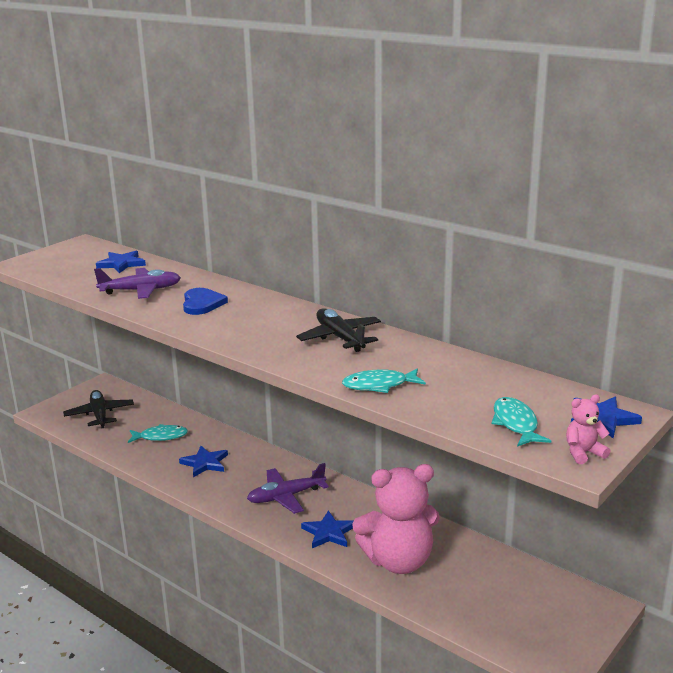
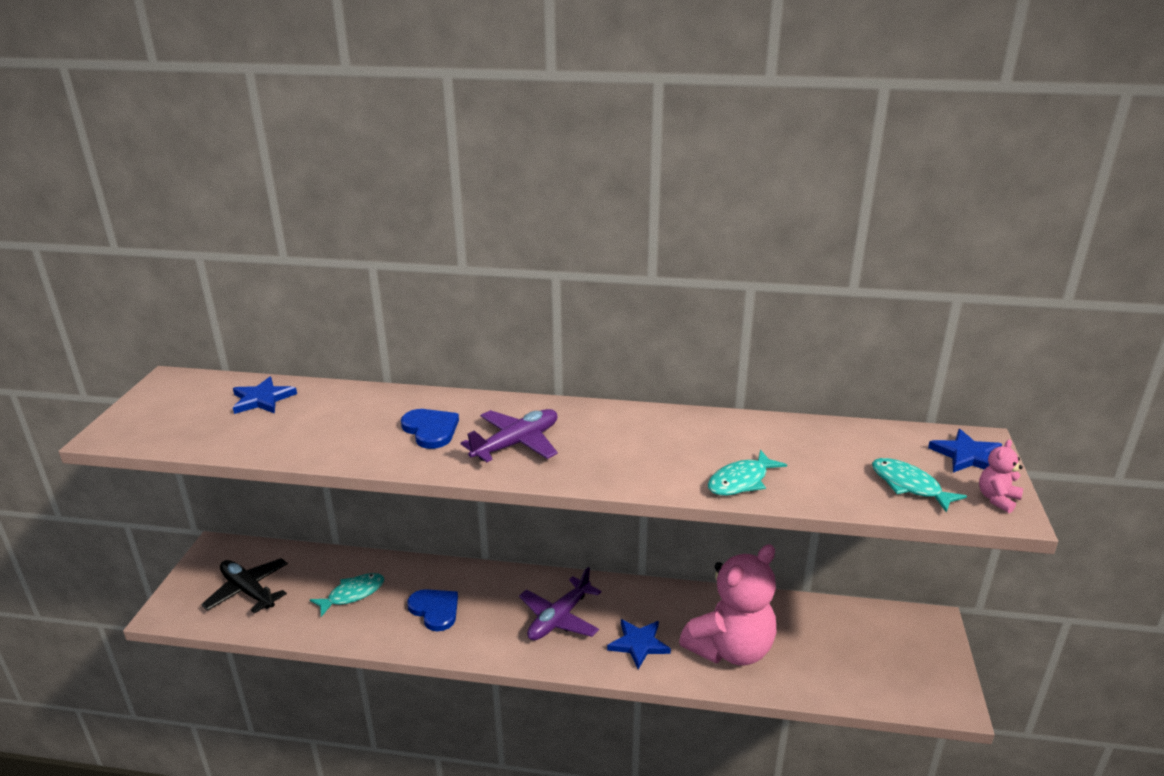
camera: 30 degrees left, 5 degrees up
purple plane [94,268,181,299] -> purple plane moved to [461,409,558,462]
blue star [179,446,228,477] -> blue heart [407,589,458,631]
black plane [296,308,381,352] -> none

